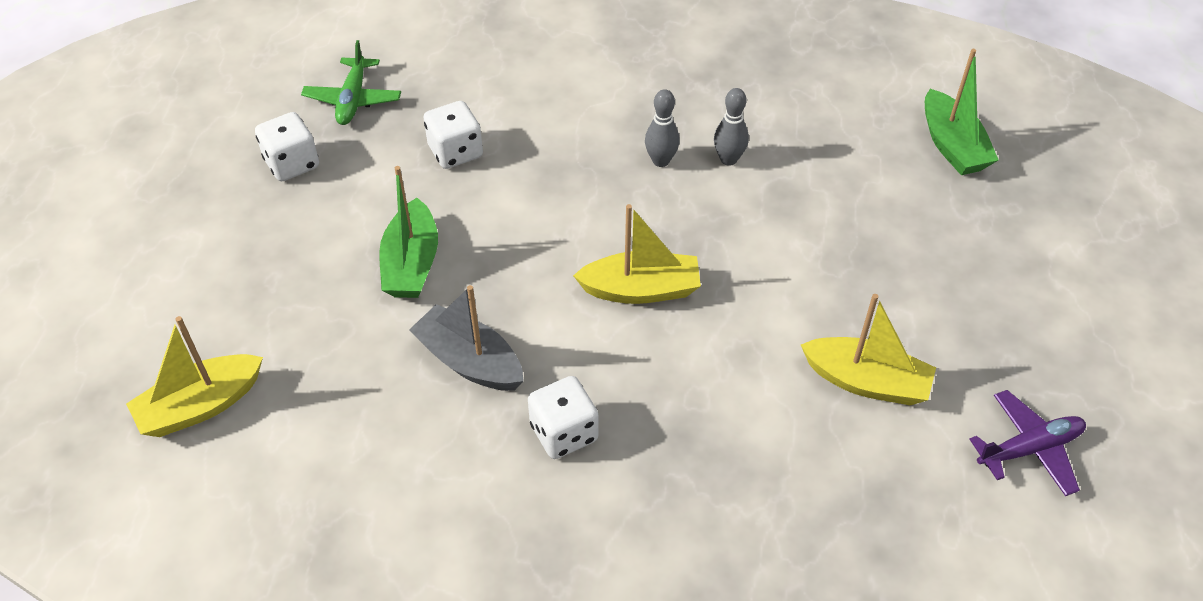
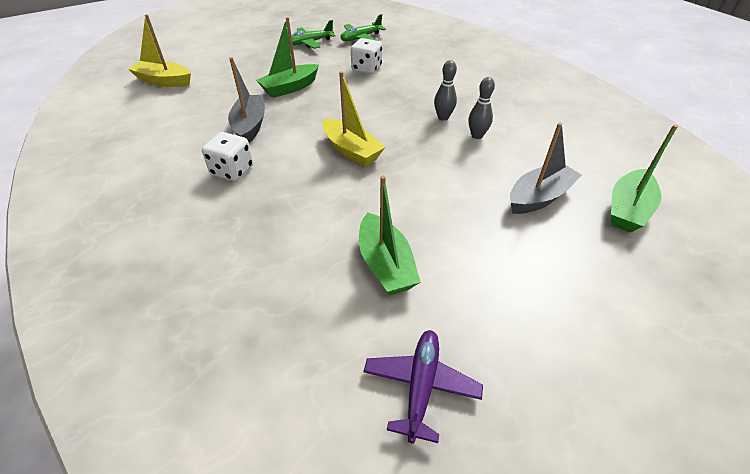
camera: 50 degrees right, 5 degrees down
white dice [255,112,319,181] -> green plane [288,20,335,49]
yellow boat [801,294,936,405] -> green boat [359,175,421,295]
purple plane [969,390,1086,496] -> purple plane turned 105 degrees counterclockwise [363,330,483,444]
none -> grey boat [510,123,582,214]

